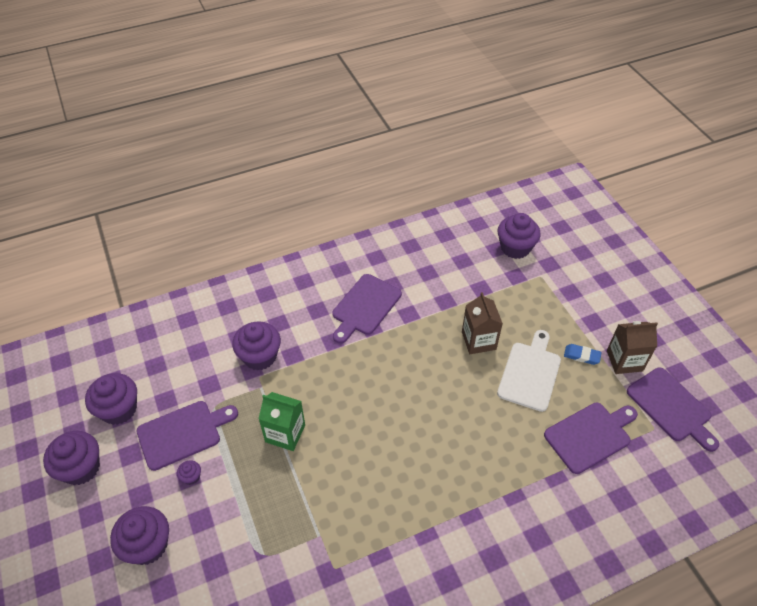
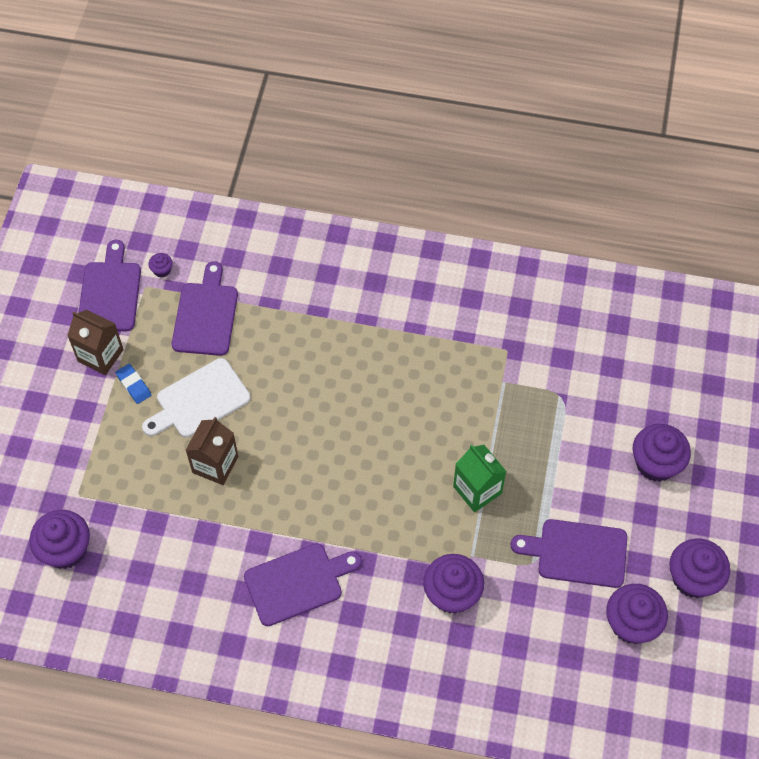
camera: 145 degrees left, 10 degrees up
purple cupcake [177,460,201,485] -> purple cupcake moved to [148,253,173,278]
purple cutting board [544,403,638,474] -> purple cutting board turned 90 degrees clockwise [172,261,238,356]

